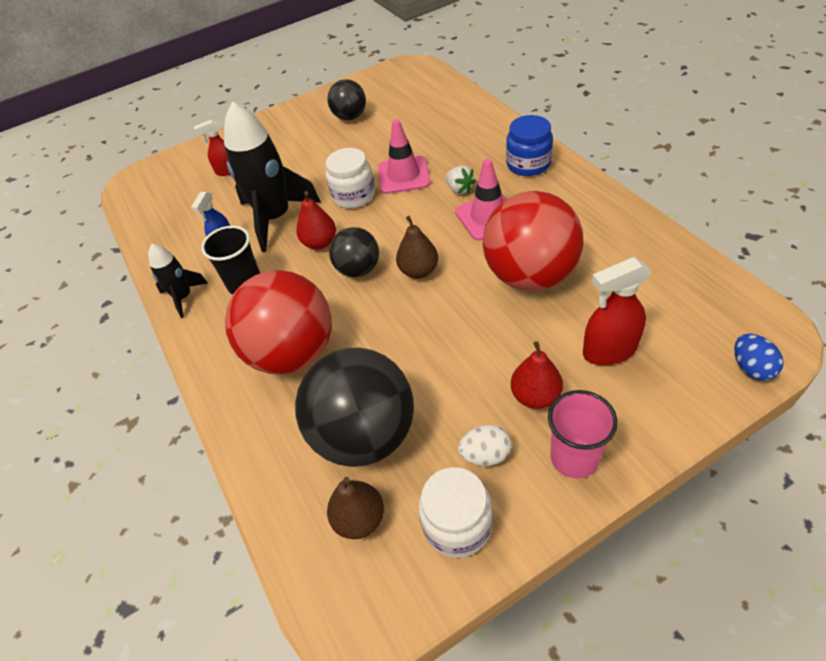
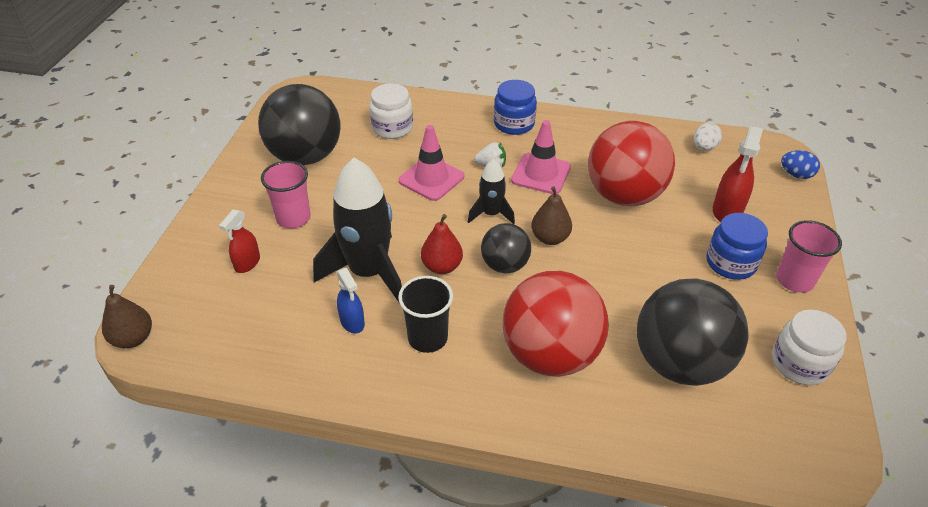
camera: 55 degrees left, 5 degrees down
black rocket [148,244,208,318] -> black rocket moved to [468,159,515,224]
white jar [326,148,375,208] -> white jar moved to [369,83,413,139]
black ball [327,79,366,120] -> black ball [258,84,341,165], size x1.83
brown pear [327,477,384,539] -> brown pear moved to [102,285,152,348]
white egg [458,425,512,466] -> white egg moved to [694,123,722,151]
red pear [511,341,563,409] -> blue jar [706,213,768,280]
none -> pink cup [261,161,311,228]

